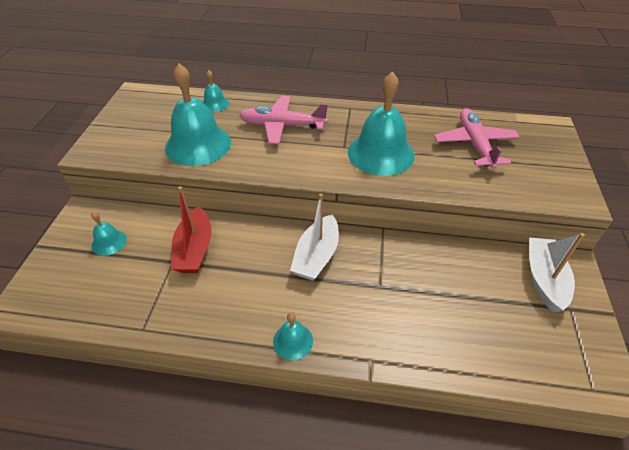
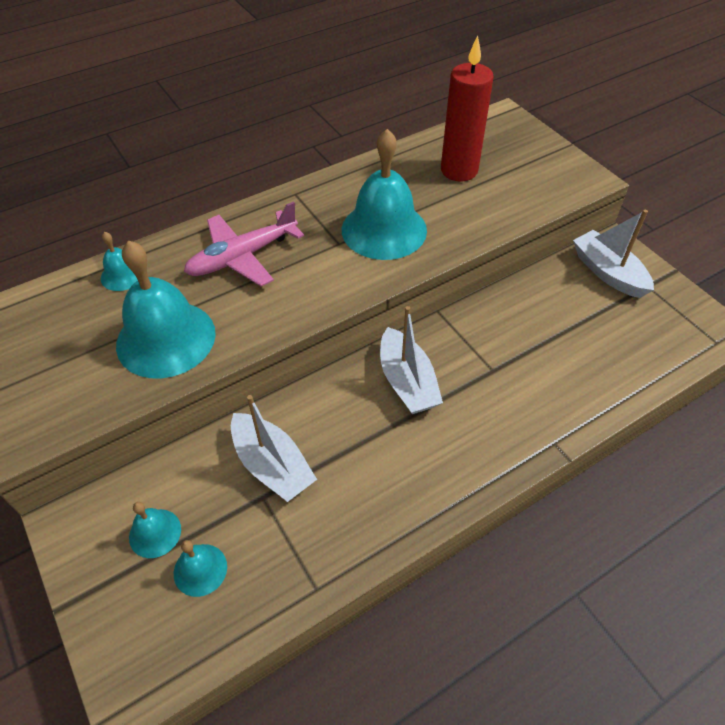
camera: 40 degrees left, 5 degrees up
red boat [171,186,211,273] -> white boat [231,395,317,502]
turquoise bell [273,312,313,360] -> turquoise bell moved to [174,540,227,597]
pink plane [434,108,520,169] -> red candle [441,36,494,181]

